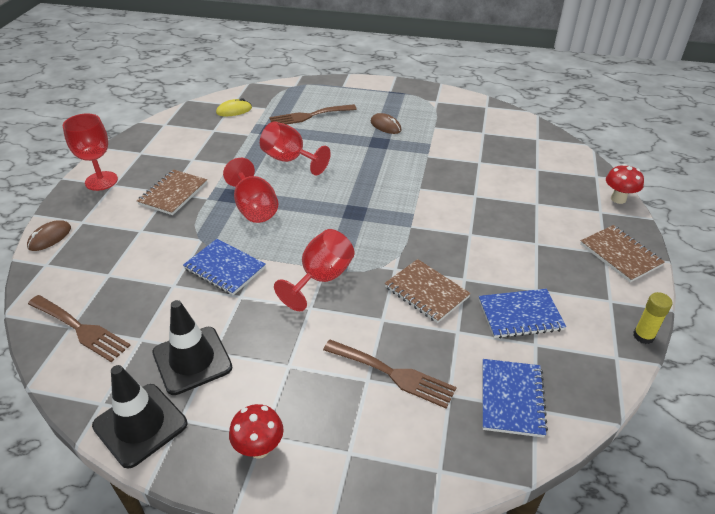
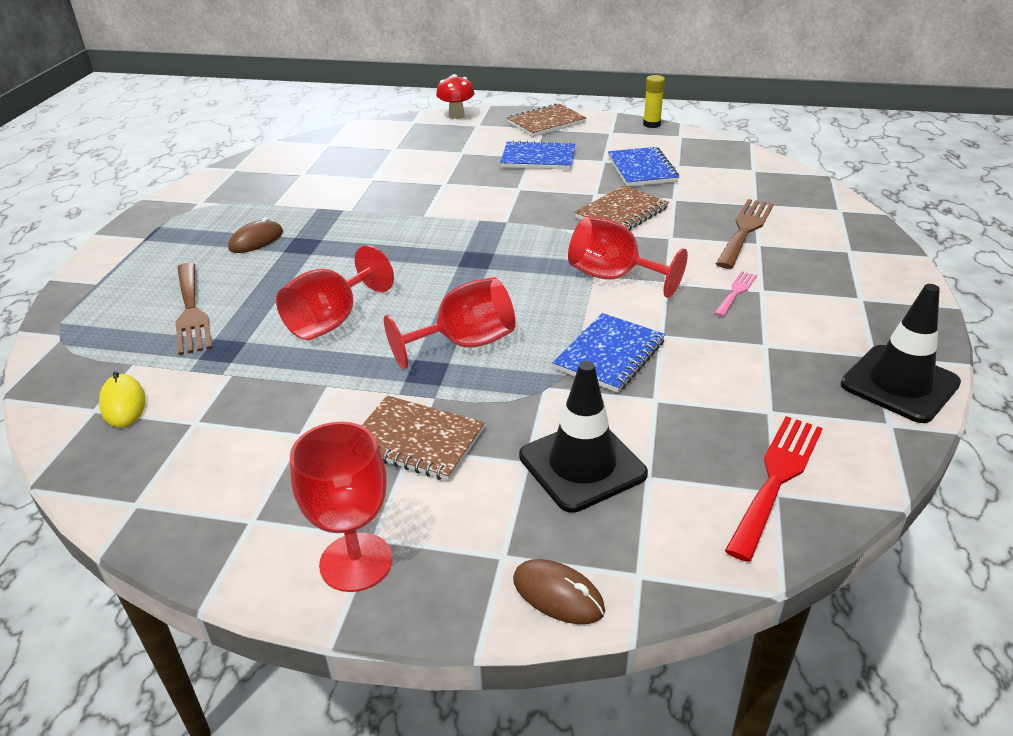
camera: 90 degrees left, 5 degrees down
brown fork [28,295,131,362] -> red fork [725,416,823,562]
black traffic cone [152,300,233,395] -> black traffic cone moved to [519,361,648,513]
red mushroom [229,404,284,459] -> none
blue notebook [483,359,548,438] -> blue notebook moved to [500,140,575,170]
none -> pink fork [714,271,757,317]

